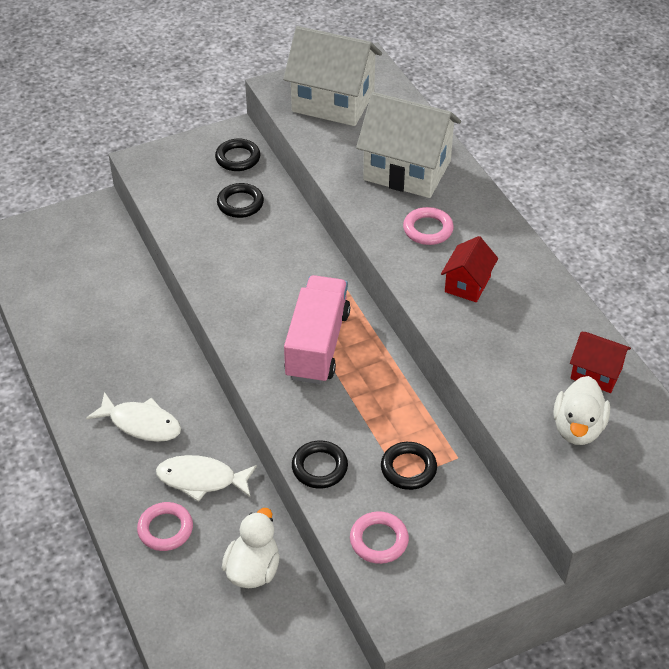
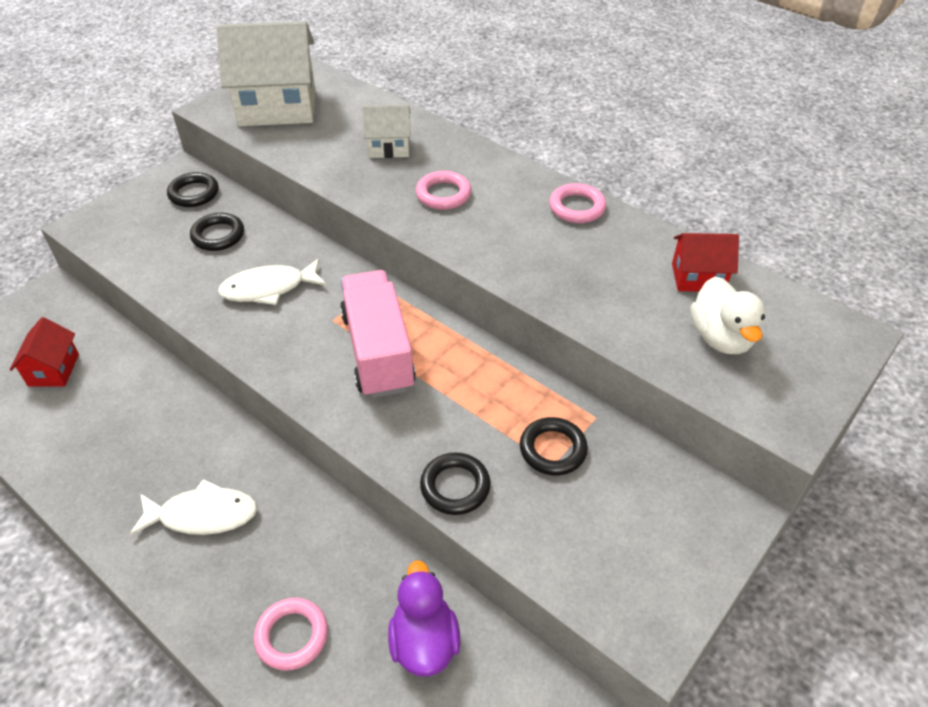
camera: 25 degrees left, 0 degrees up
white fish [156,455,257,502] -> white fish moved to [218,258,327,305]
white duck [222,508,280,588] -> purple duck [388,560,461,677]
pink ring [350,511,409,564] -> pink ring moved to [549,183,606,223]
white house [356,92,461,198] -> white house [362,105,411,158], size x0.51
red house [441,236,498,302] -> red house moved to [10,317,79,387]

